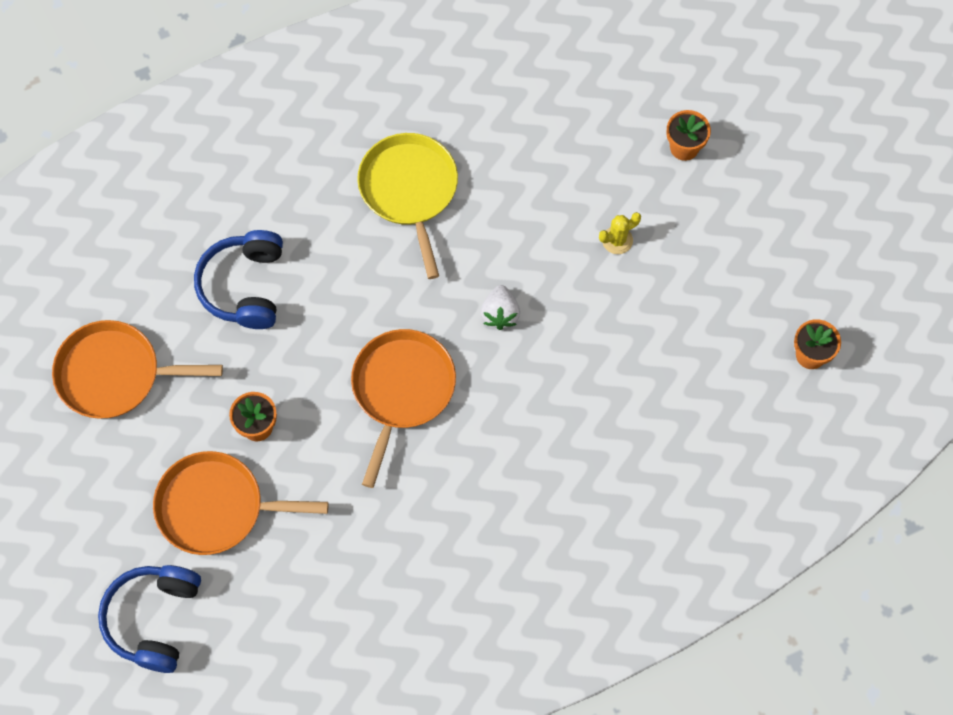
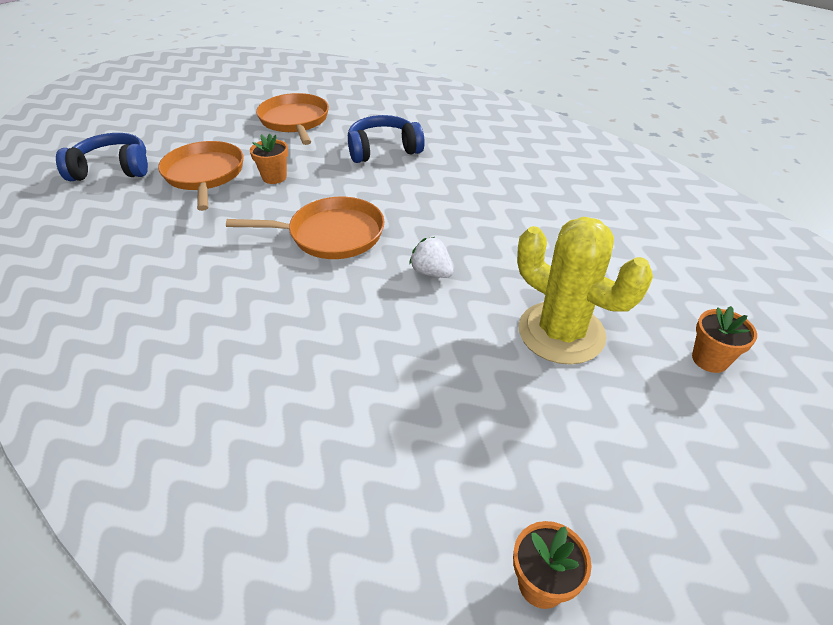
camera: 70 degrees right, 25 degrees down
yellow pan [357,133,458,279] -> none
white strawberry [481,285,520,330] -> white strawberry turned 60 degrees clockwise [409,237,453,278]
yellow cactus [599,212,641,254] -> yellow cactus [517,217,653,365], size x2.49

